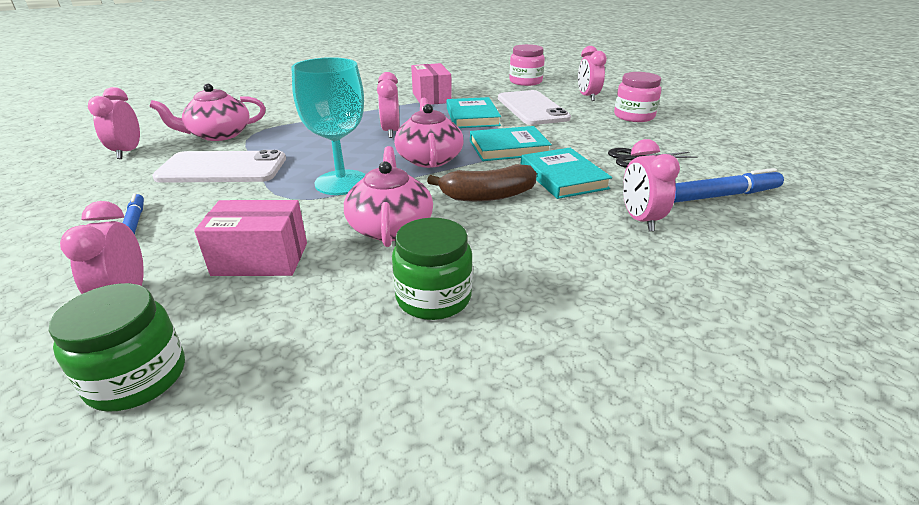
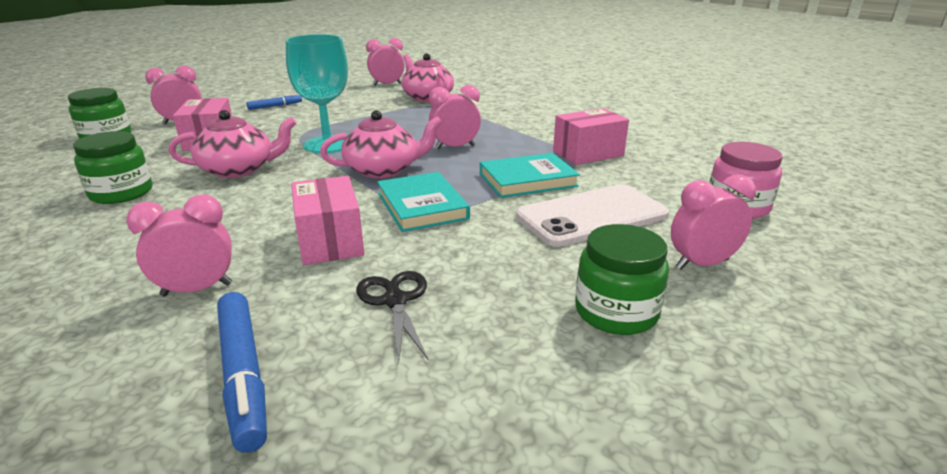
camera: 80 degrees right, 5 degrees down
white phone [152,150,286,183] -> none
brown banana [427,164,537,201] -> none
turquoise book [520,148,612,199] -> pink box [291,176,364,265]
pink jar [614,72,661,122] -> green jar [575,224,669,335]

